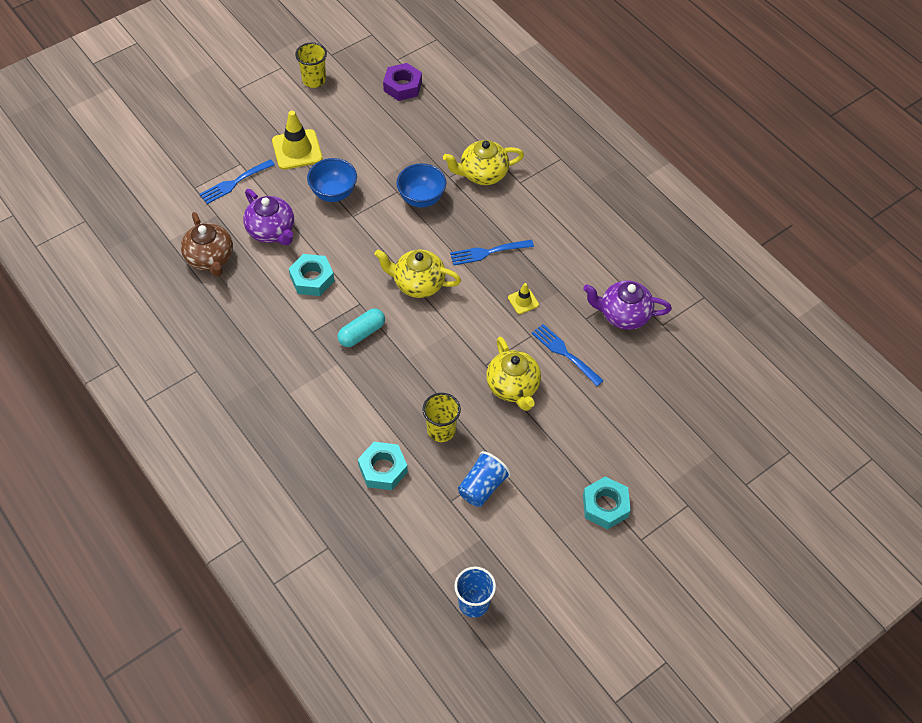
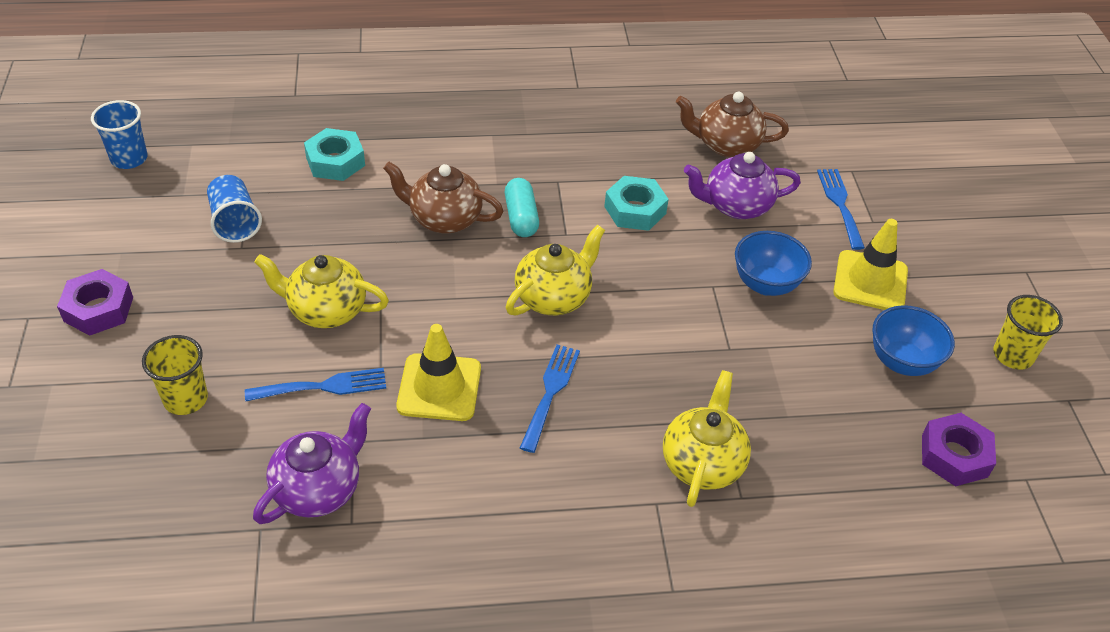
camera: 120 degrees right, 10 degrees down
blue bowl [396,163,446,207] -> blue bowl moved to [872,305,955,376]
yellow cup [422,393,461,442] -> yellow cup moved to [142,335,208,415]
yellow traffic cone [508,283,539,314] -> yellow traffic cone [396,324,481,421], size x1.94
turquoise nut [583,476,631,529] -> purple nut [57,269,133,336]
none -> brown teapot [383,162,503,233]

